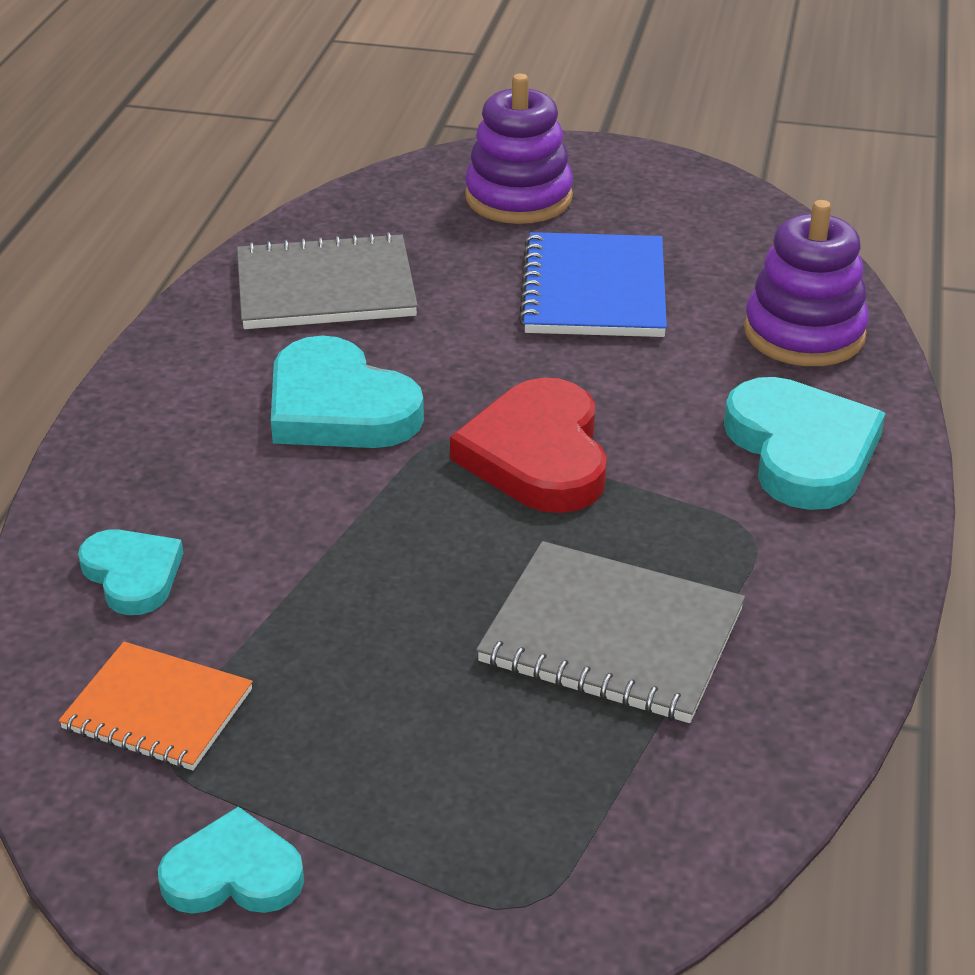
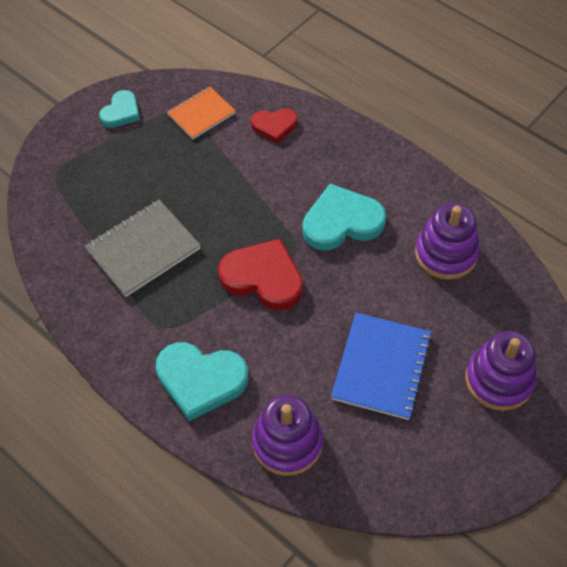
camera: 120 degrees right, 20 degrees up
turquoise heart [78,529,183,615] -> red heart [251,108,297,143]
grey notebook [237,232,418,329] -> purple stacking toy [415,203,480,280]
blue notebook [519,232,667,337] -> blue notebook turned 75 degrees clockwise [331,313,432,420]

